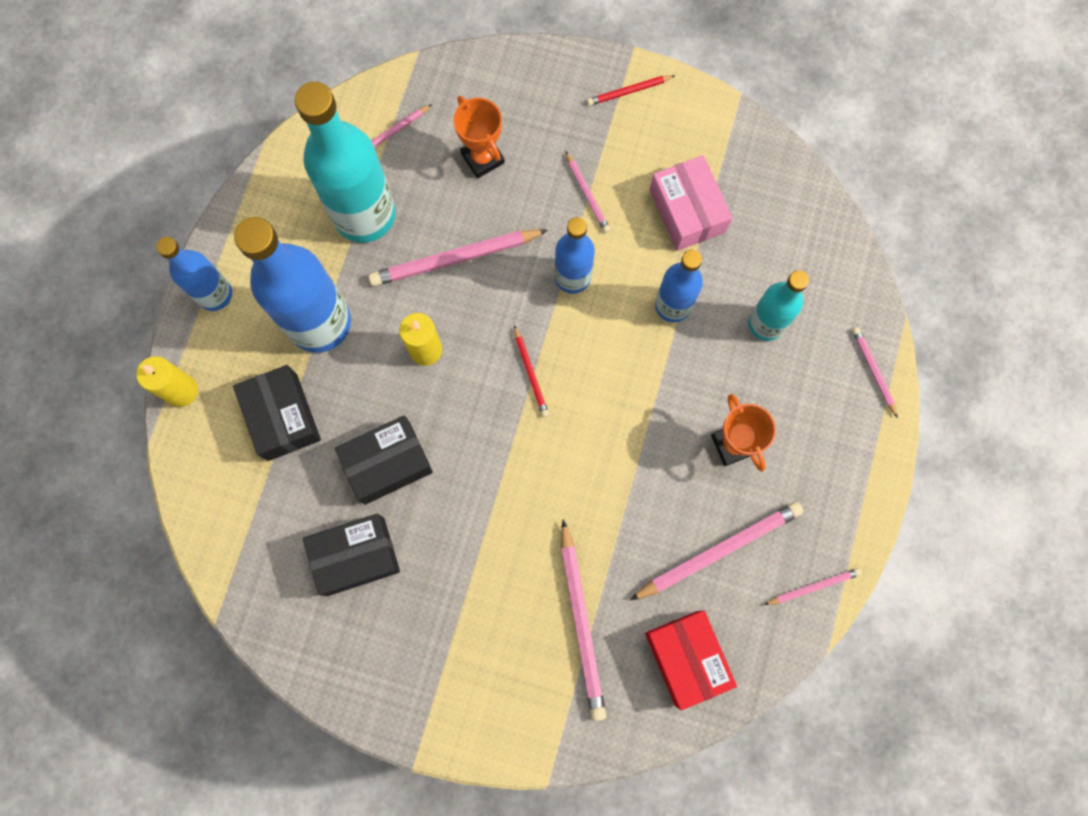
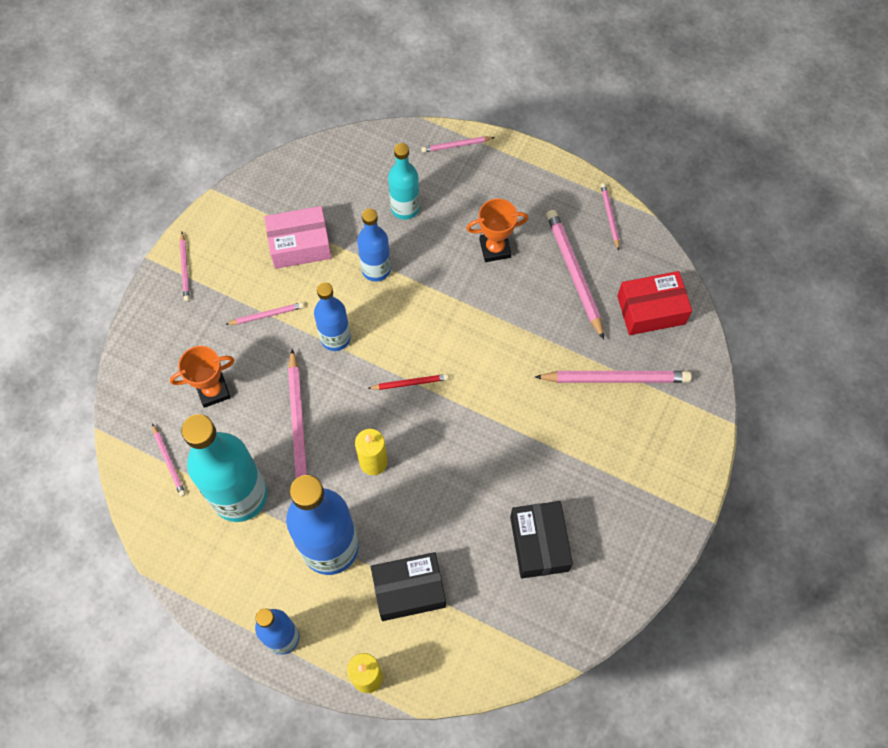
camera: 80 degrees left, 10 degrees down
black box [335,415,433,505] -> none
red pencil [587,75,676,106] -> pink pencil [180,232,190,301]

